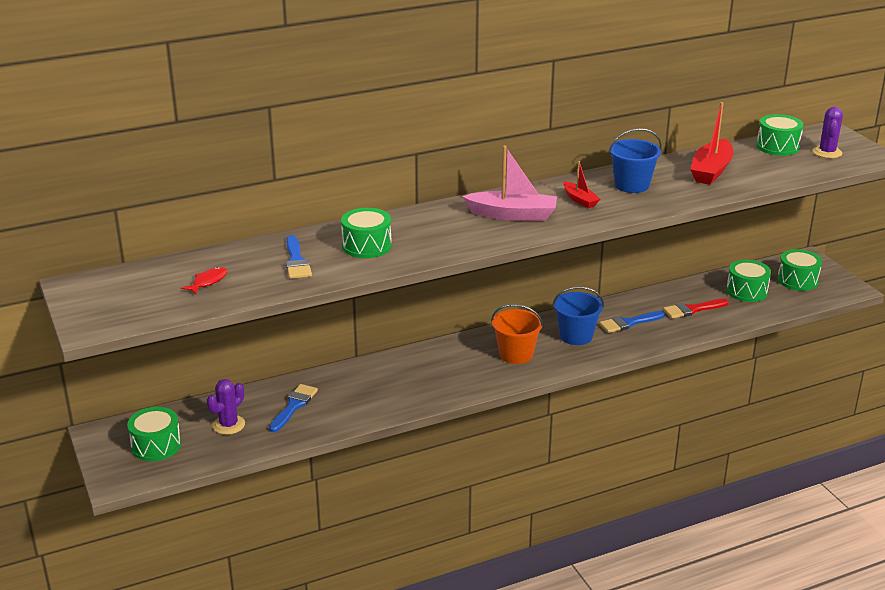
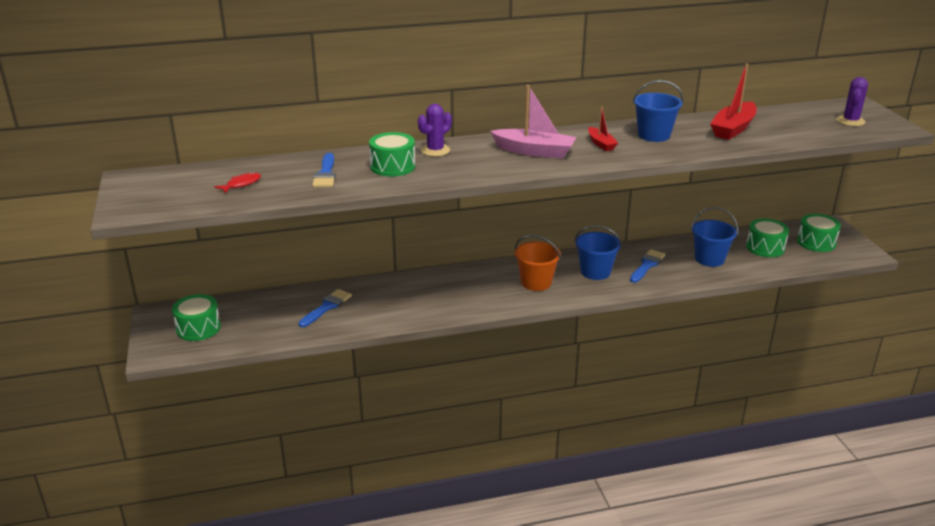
camera: 10 degrees right, 0 degrees up
purple cactus [207,379,245,435] -> purple cactus moved to [418,104,452,156]
blue brush [599,311,665,333] -> blue brush turned 135 degrees clockwise [630,249,665,283]
red brush [663,299,729,319] -> blue bucket [691,207,738,267]
green drum [756,114,804,156] -> none

